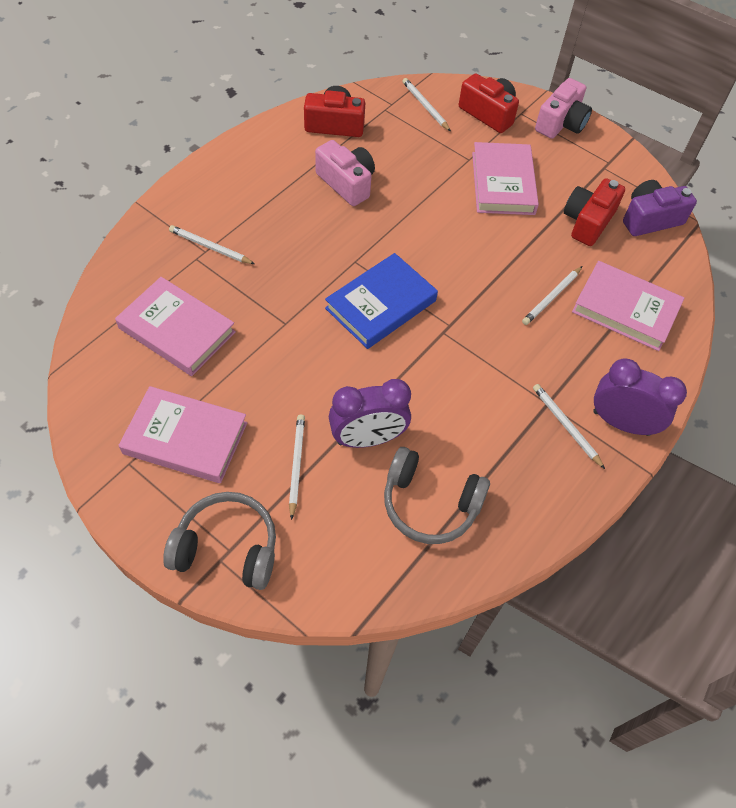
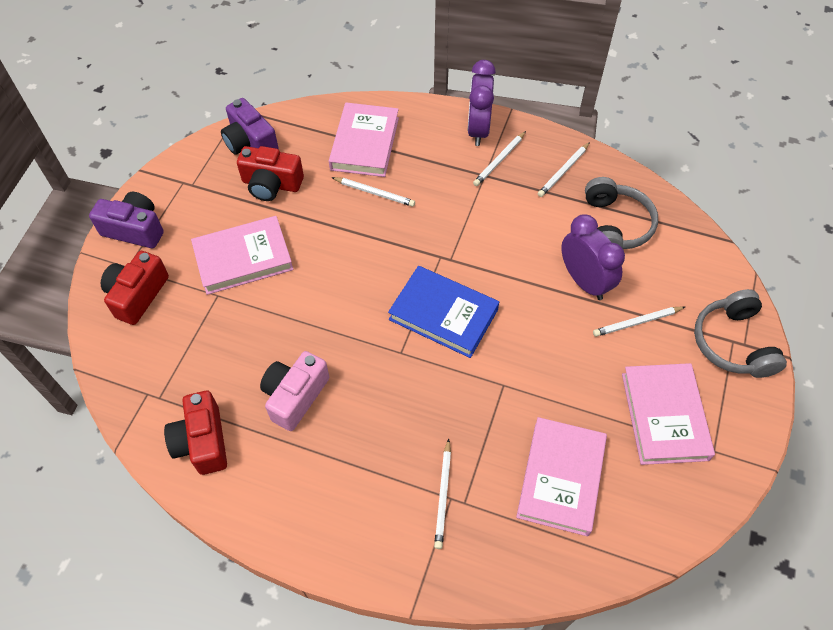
camera: 105 degrees left, 0 degrees up
white pencil [403,78,451,132] -> white pencil moved to [538,142,590,197]
pink camera [535,78,592,139] -> purple camera [89,192,164,248]

